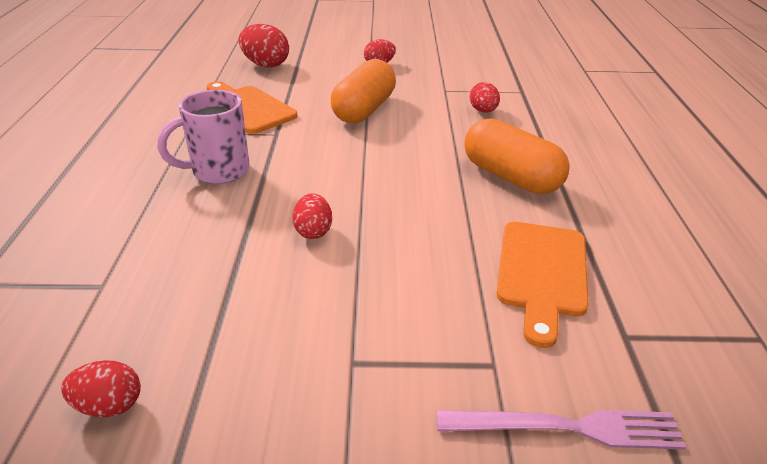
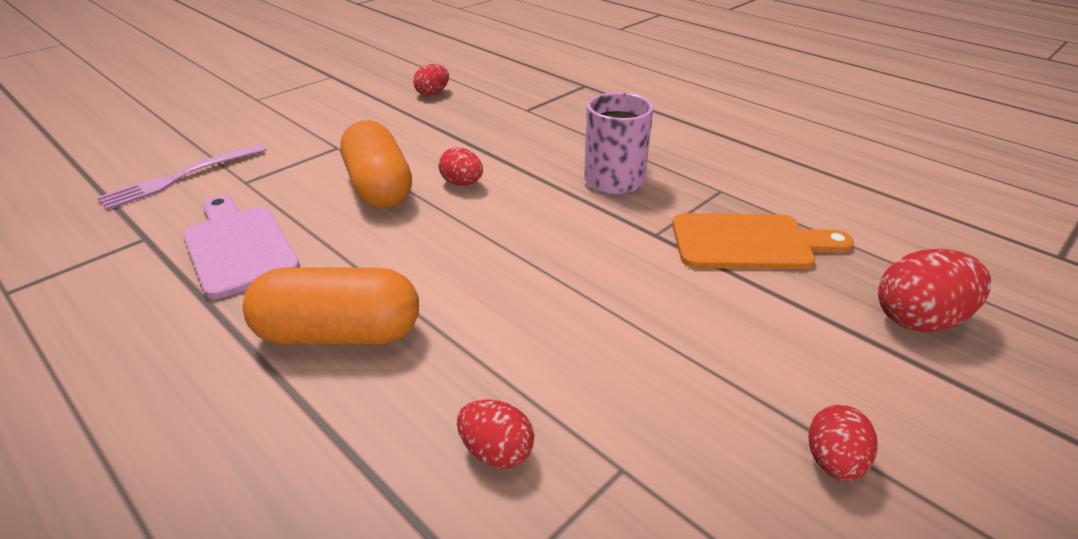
camera: 135 degrees right, 0 degrees up
orange capsule [331,59,396,123] -> orange capsule moved to [340,120,412,209]
orange cutting board [496,222,589,348] -> pink cutting board [183,195,300,299]

